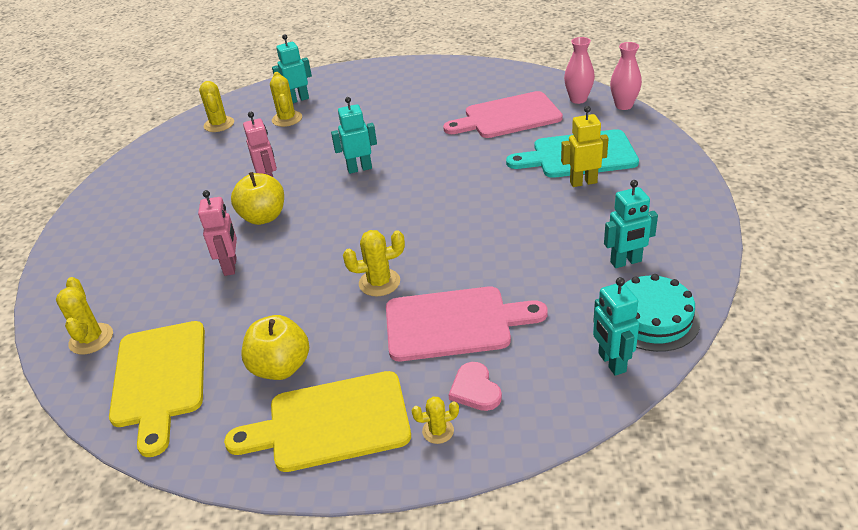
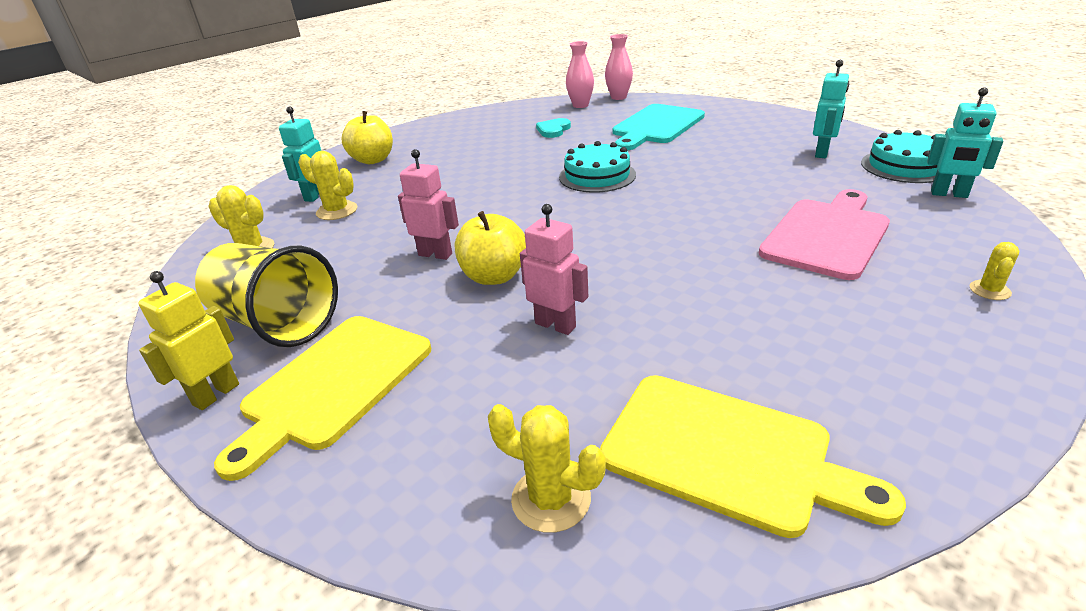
camera: 50 degrees left, 5 degrees down
yellow cutting board [224,371,411,472] -> yellow cutting board moved to [214,316,431,481]
yellow apple [241,315,309,380] -> yellow apple moved to [341,111,393,164]
turquoise robot [331,97,377,174] -> none
yellow cactus [343,230,405,296] -> none
pink cutting board [443,91,563,138] -> turquoise heart [536,118,571,138]
pink heart [448,362,502,411] -> none
yellow robot [561,106,609,187] -> yellow robot moved to [138,271,239,410]
none -> yellow cup [195,243,338,347]
none -> turquoise cake [559,141,636,193]

